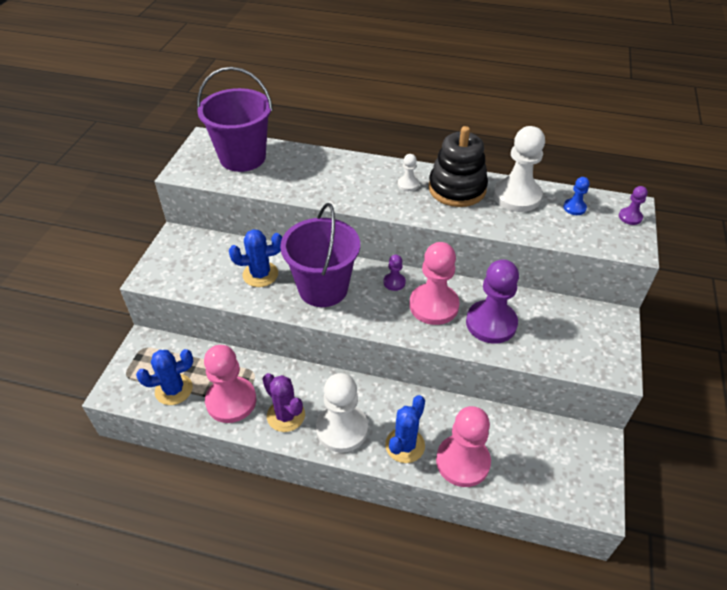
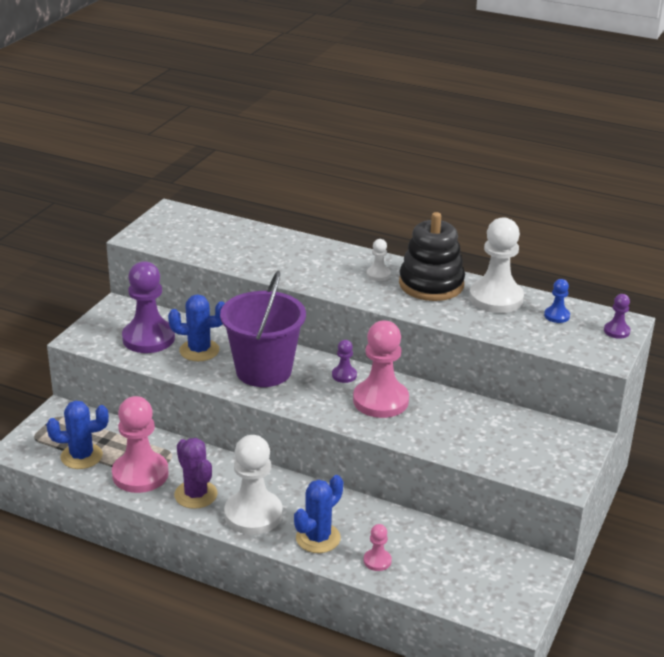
camera: 10 degrees right, 15 degrees down
purple bucket [197,67,273,172] -> none
pink pawn [436,406,491,487] -> pink pawn [364,524,392,571], size x0.46
purple pawn [466,259,519,343] -> purple pawn moved to [122,261,175,353]

